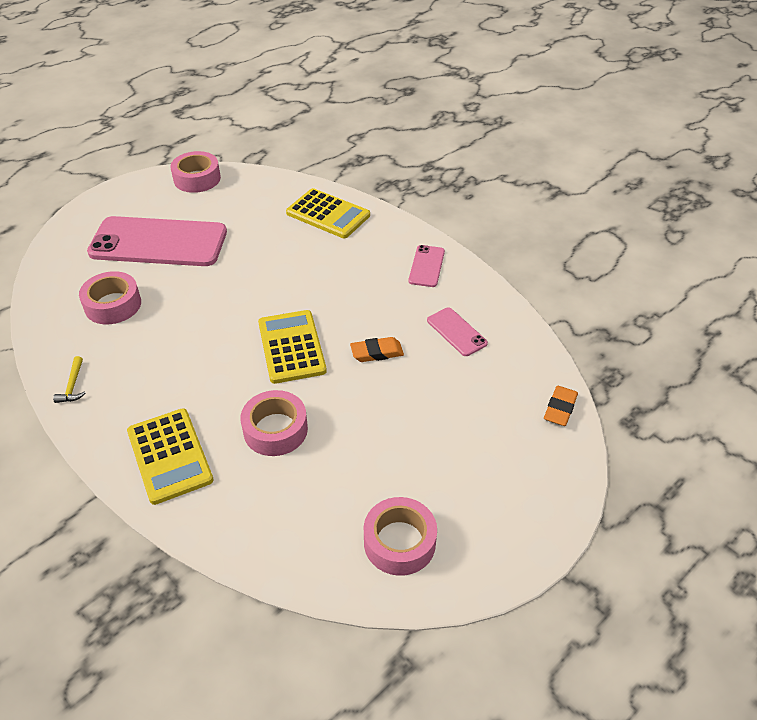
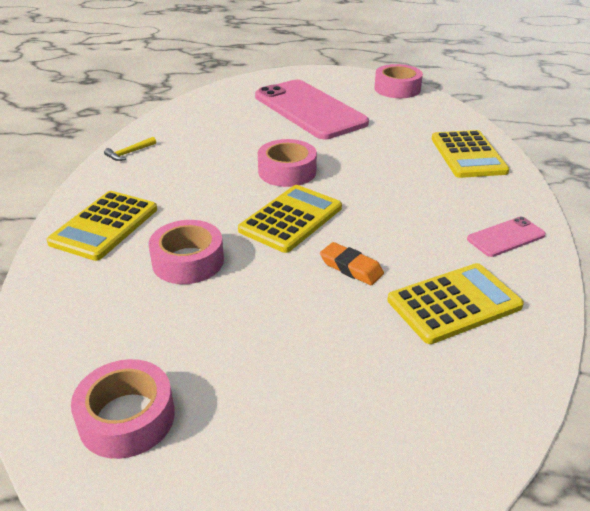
camera: 50 degrees right, 10 degrees down
pink tape [79,271,141,324] -> pink tape moved to [258,139,317,187]
pink phone [427,308,488,356] -> yellow calculator [387,263,524,344]
orange eraser [544,386,578,426] -> none

